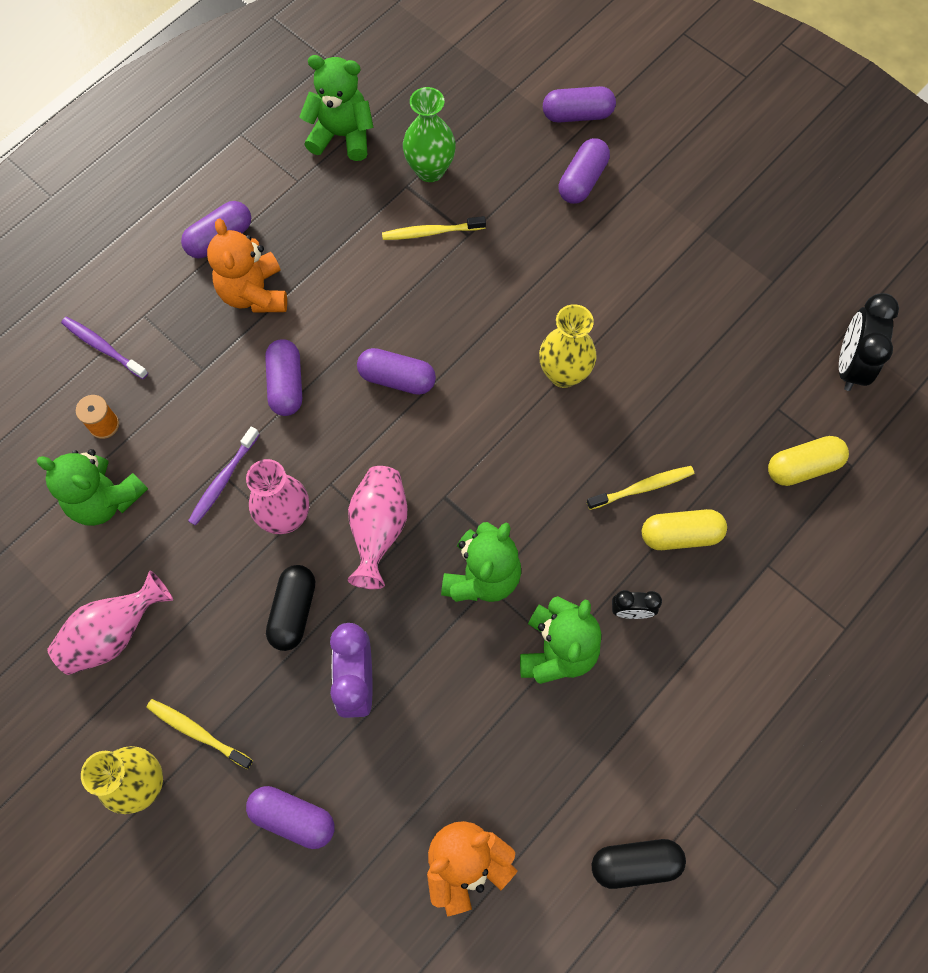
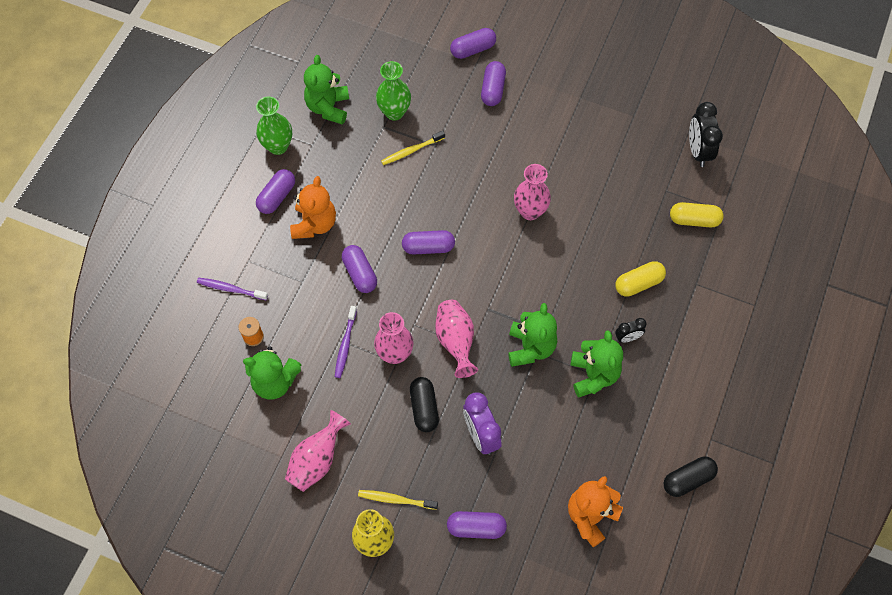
camera: 20 degrees left, 5 degrees down
orange teddy bear [207,219,287,313] -> orange teddy bear turned 135 degrees counterclockwise [290,176,336,239]
green teddy bear [299,55,374,161] -> green teddy bear turned 75 degrees counterclockwise [304,55,349,124]
yellow vase [539,304,597,388] -> pink vase [514,164,551,220]
yellow toothbrush [587,466,694,510] -> none
yellow capsule [768,436,849,486] -> yellow capsule turned 45 degrees clockwise [670,202,724,228]
none -> green vase [256,96,292,155]

